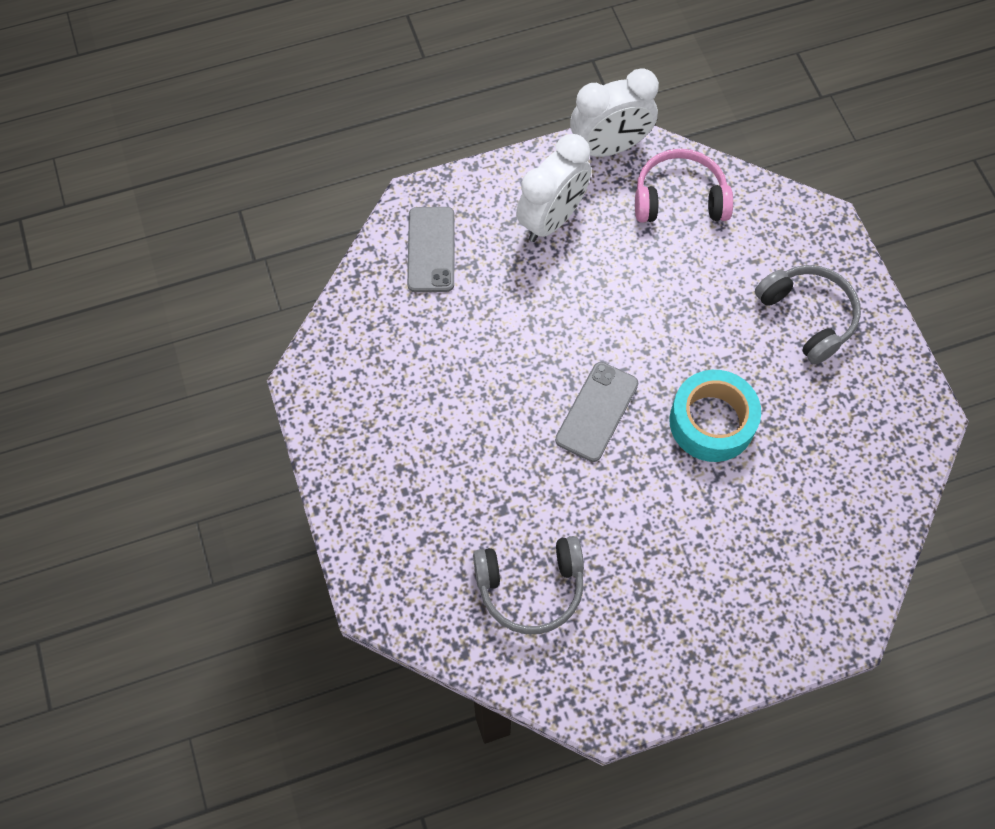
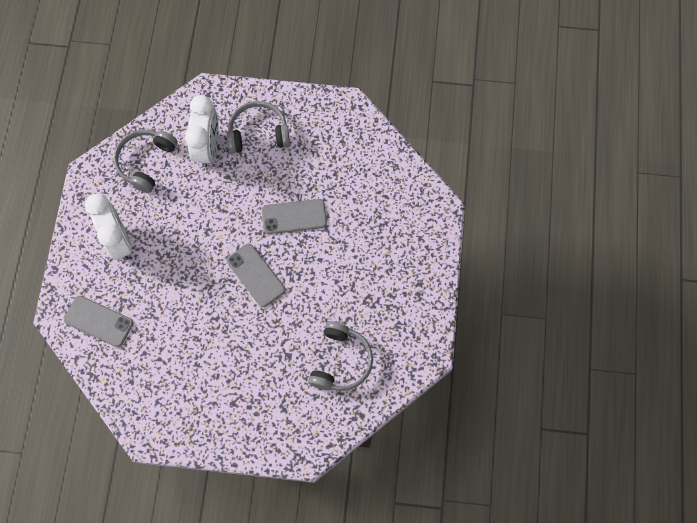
camera: 65 degrees left, 5 degrees up
white clock [570,68,659,157] -> white clock moved to [185,95,219,167]
pink headphones [635,149,733,223] -> grey headphones [114,130,178,193]
turquoise tape [670,370,761,462] -> grey phone [262,199,327,234]

